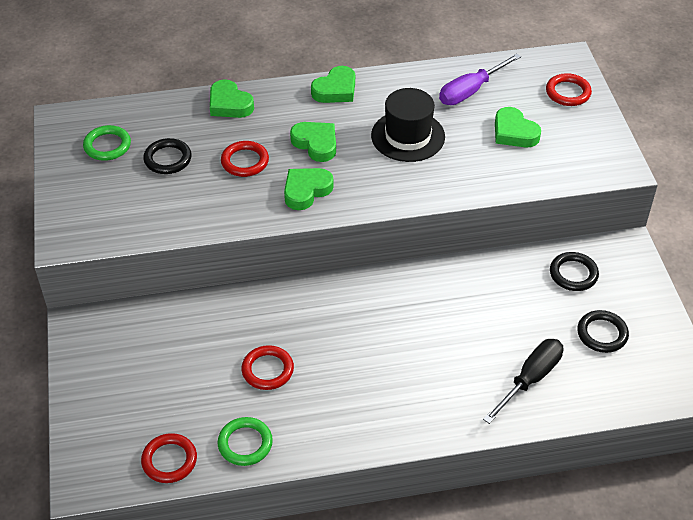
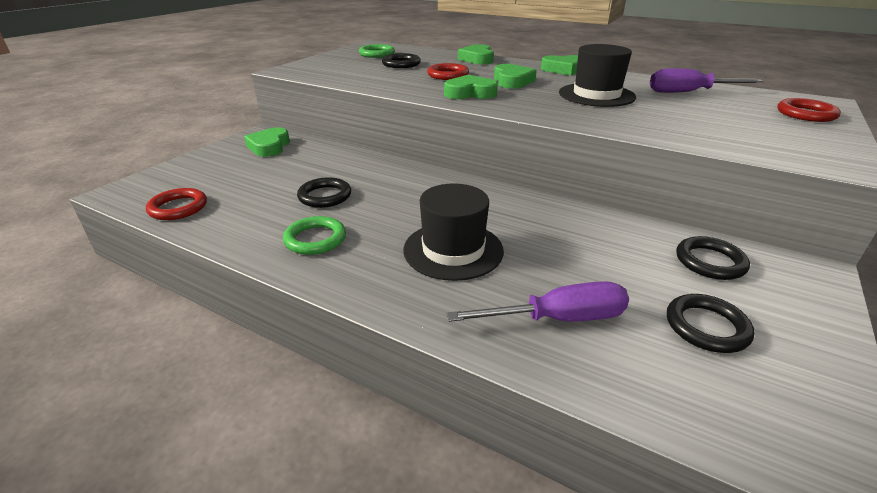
camera: 40 degrees right, 15 degrees down
green ring [218,417,273,466] -> green ring moved to [283,216,346,255]
red ring [242,345,294,390] -> black ring [297,177,351,208]
black screwdriver [483,339,563,424] -> purple screwdriver [447,281,629,322]
green heart [495,107,541,148] -> green heart moved to [244,127,290,157]
none -> black hat [403,183,504,281]

